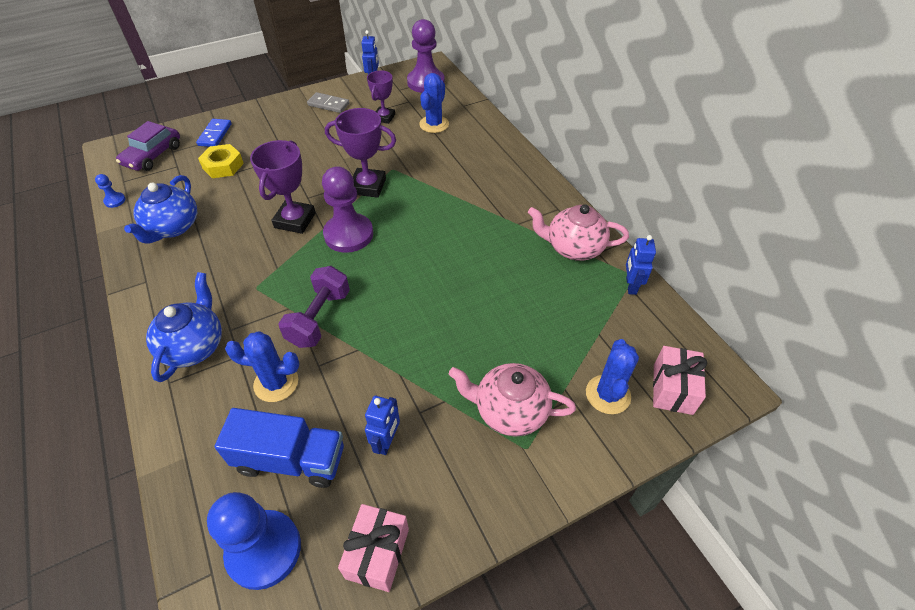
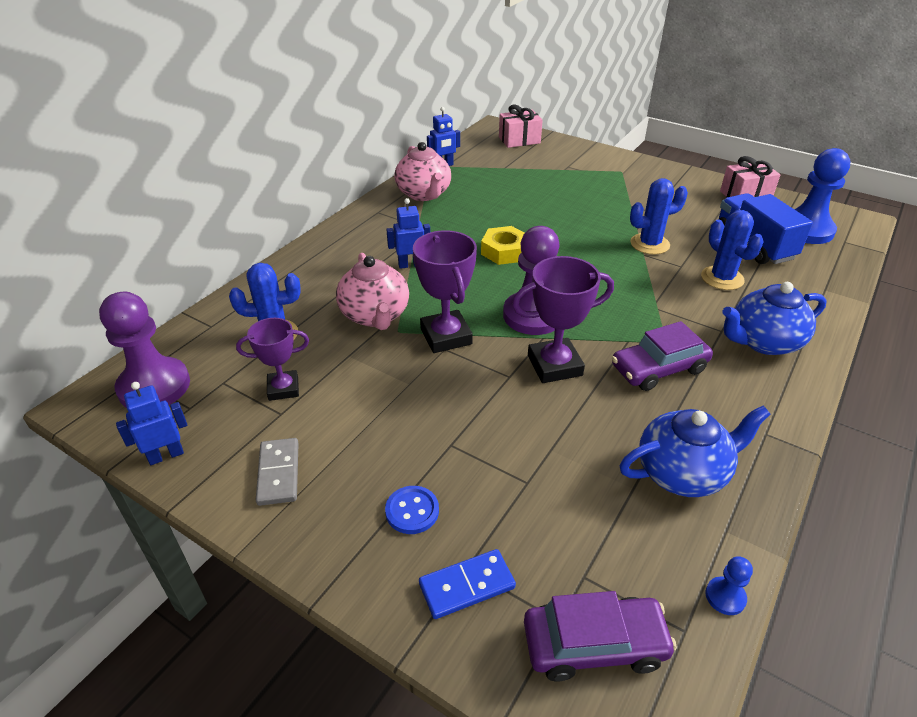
camera: 120 degrees left, 10 degrees down
yellow nut [198,144,244,178] -> yellow nut moved to [481,226,524,265]
purple dumbbell [278,266,350,348] -> none
blue robot [365,396,400,455] -> blue robot moved to [386,198,430,269]
pink teapot [449,363,576,437] -> pink teapot moved to [336,253,409,330]
blue cactus [586,339,639,414] -> blue cactus moved to [630,178,688,254]
none -> blue button [385,486,439,534]
none -> purple car [612,321,713,391]

